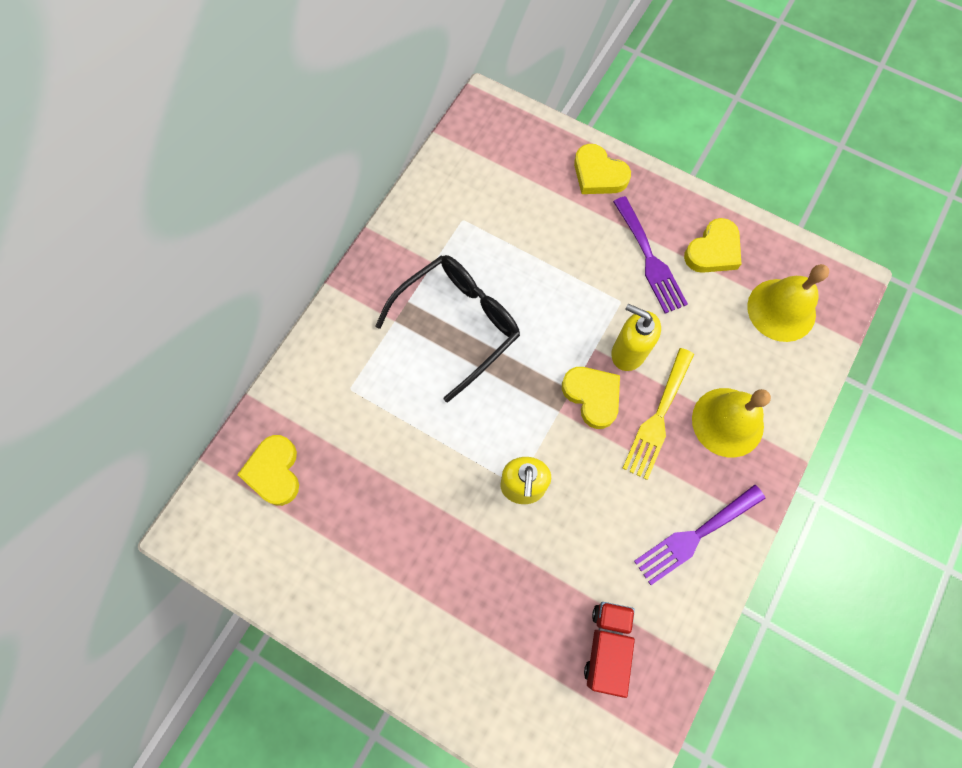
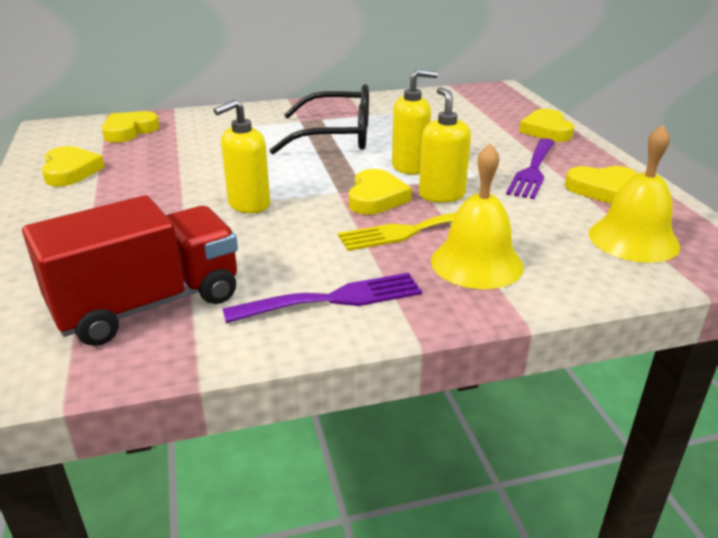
camera: 45 degrees right, 40 degrees down
red truck [584,602,635,698] -> red truck [22,195,238,346], size x1.71
purple fork [634,485,765,585] -> purple fork turned 150 degrees clockwise [223,273,422,323]
none -> yellow heart [42,146,105,187]
none -> yellow soap dispenser [392,70,438,175]

